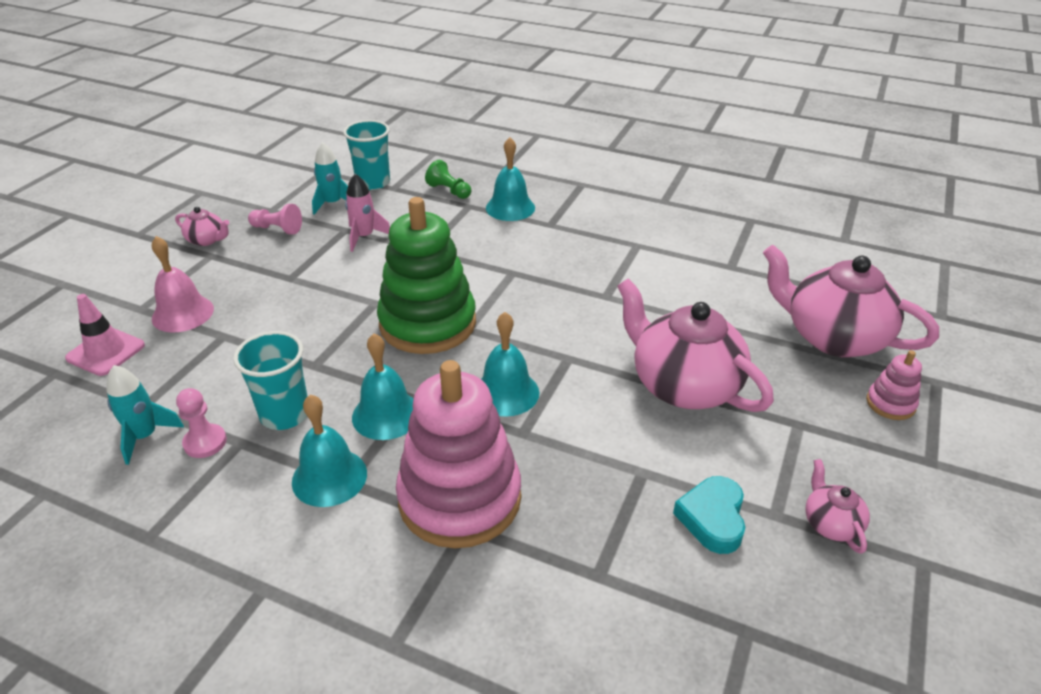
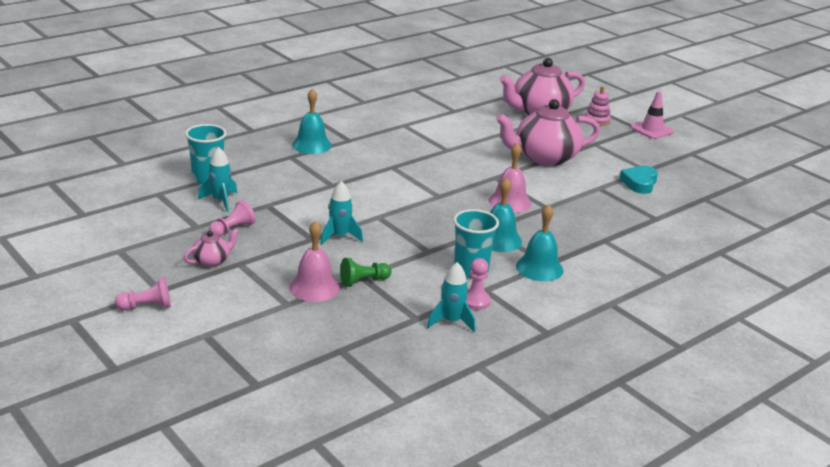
camera: 65 degrees left, 10 degrees down
pink traffic cone [65,294,145,376] -> pink traffic cone moved to [630,91,674,139]
pink rocket [345,174,390,252] -> none
green stacking toy [377,197,476,354] -> none
pink stacking toy [396,360,521,548] -> none
green pawn [425,160,472,199] -> green pawn moved to [340,258,392,287]
turquoise bell [481,312,540,417] -> pink bell [489,143,531,213]
turquoise heart [673,476,745,554] -> turquoise heart turned 75 degrees clockwise [620,166,658,194]
pink teapot [805,459,870,554] -> none
none -> pink pawn [115,277,171,310]
none -> turquoise rocket [320,181,363,245]

